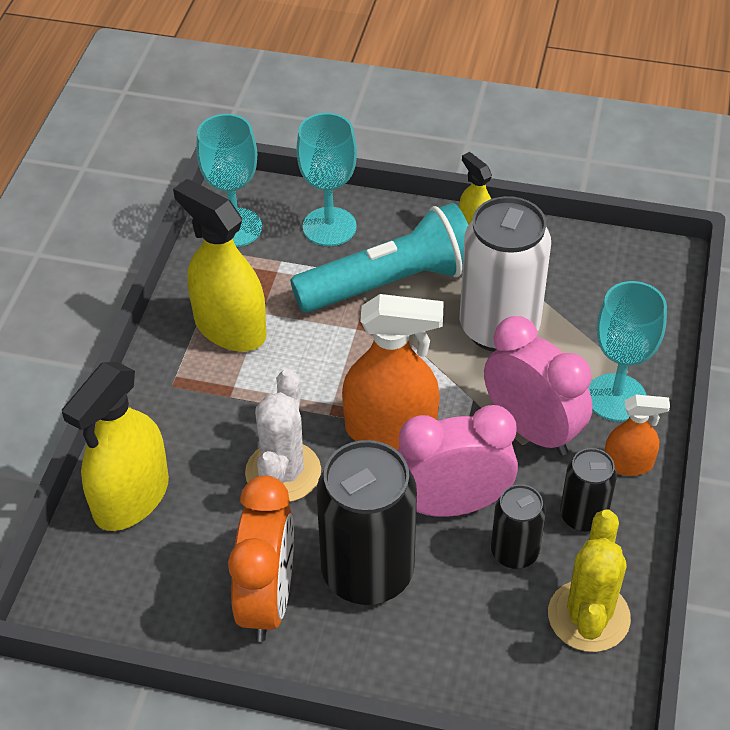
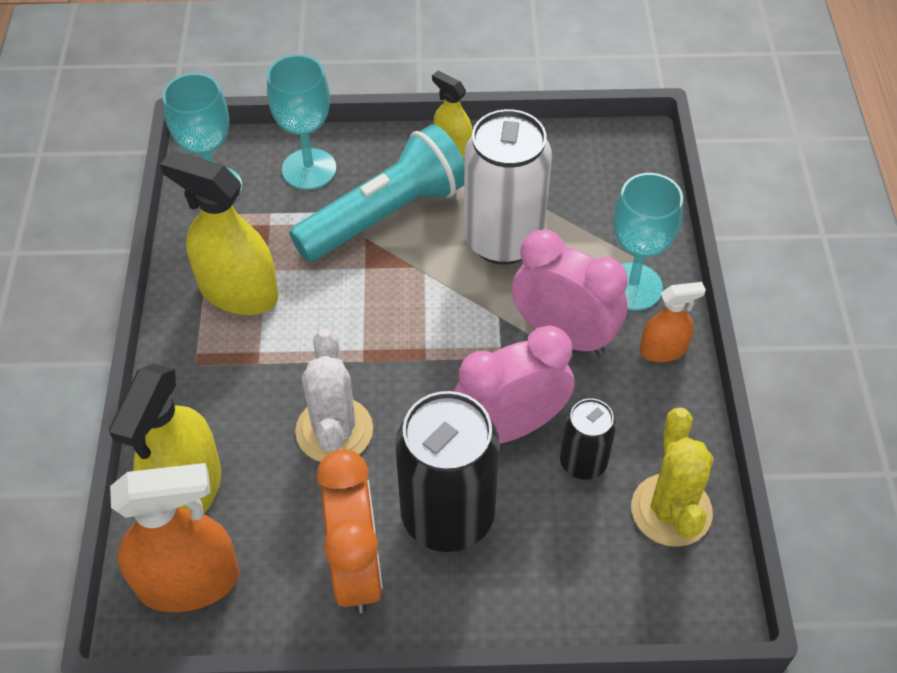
camera: 15 degrees left, 5 degrees up
orange spray bottle [342,294,444,451] -> orange spray bottle moved to [110,463,239,612]
black can [560,448,617,532] -> none

